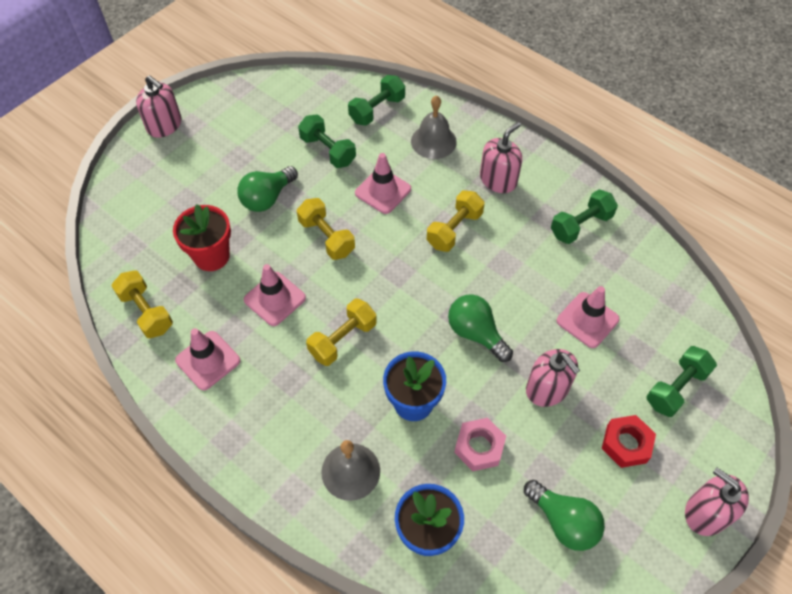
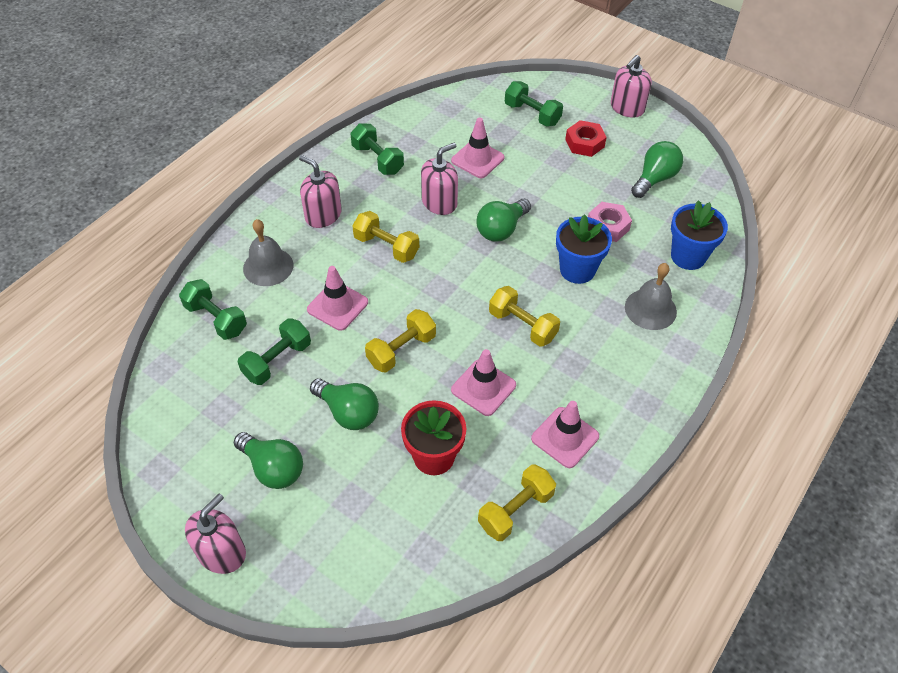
camera: 95 degrees left, 5 degrees down
pink soap dispenser [526,349,580,407] -> pink soap dispenser moved to [421,143,458,215]
none -> green light bulb [234,432,303,489]

